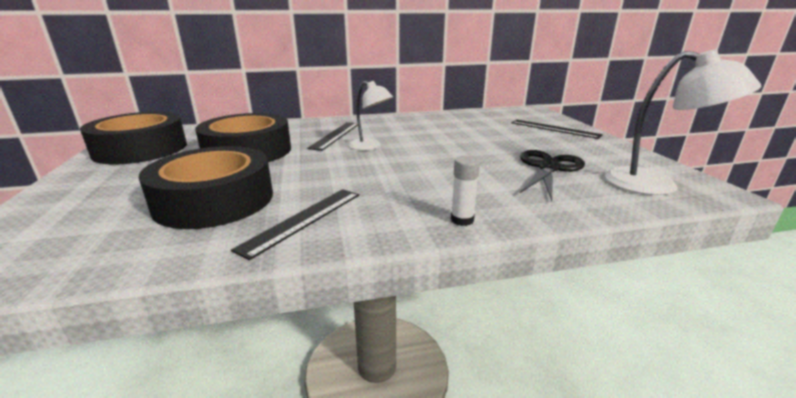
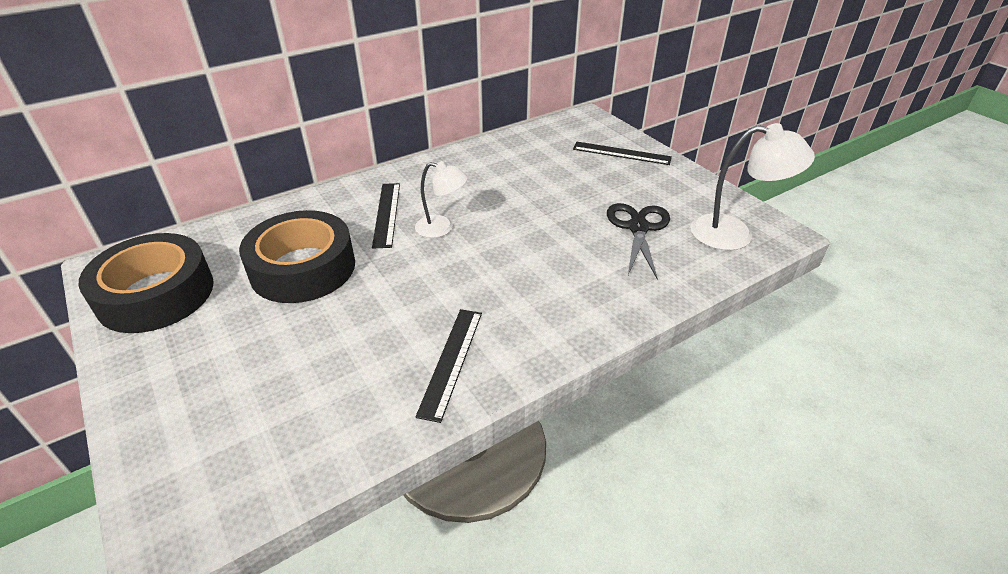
camera: 20 degrees left, 15 degrees up
black tape [138,146,273,229] -> none
white glue stick [451,156,480,226] -> none

